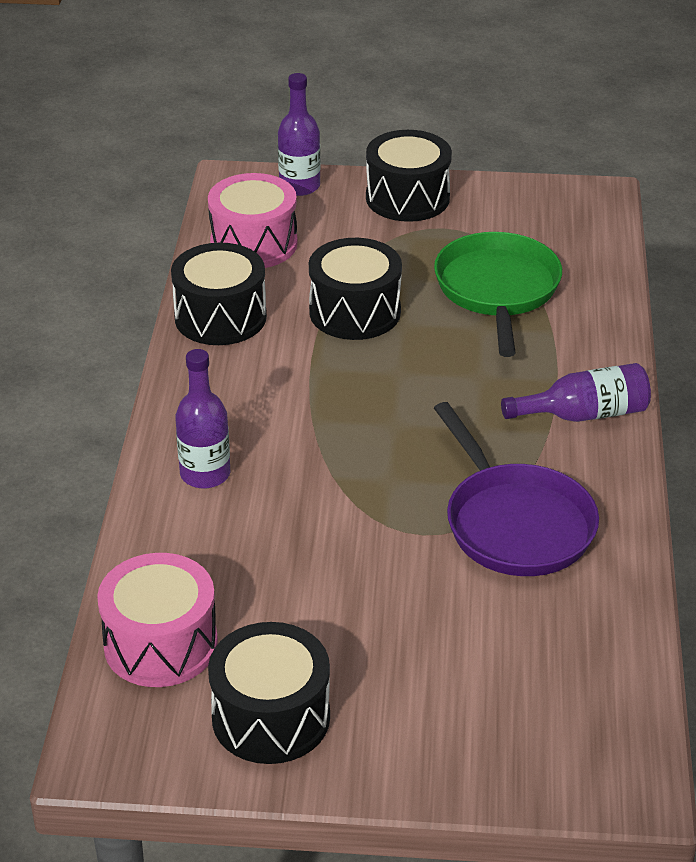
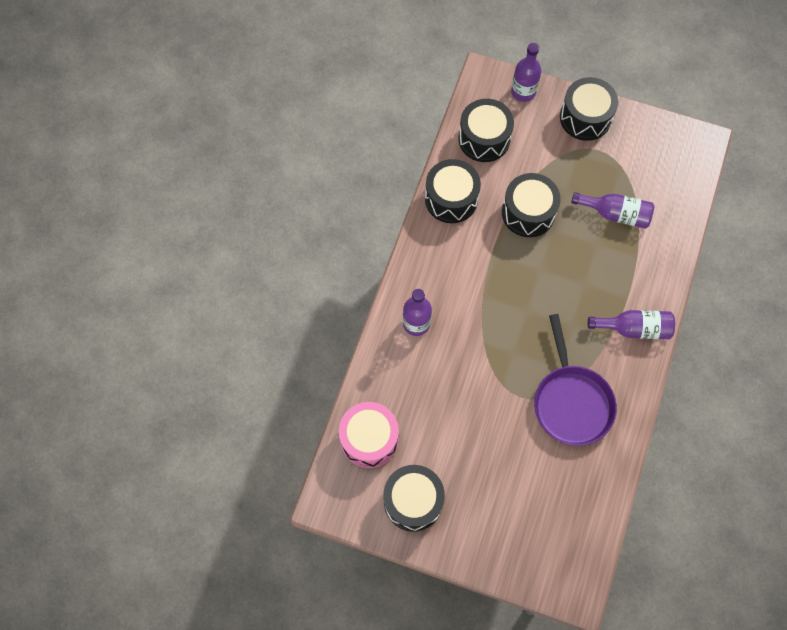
camera: 15 degrees right, 30 degrees up
pink drum [208,173,298,268] -> black drum [458,99,514,162]
green pan [434,232,562,357] -> purple bottle [571,192,654,229]

